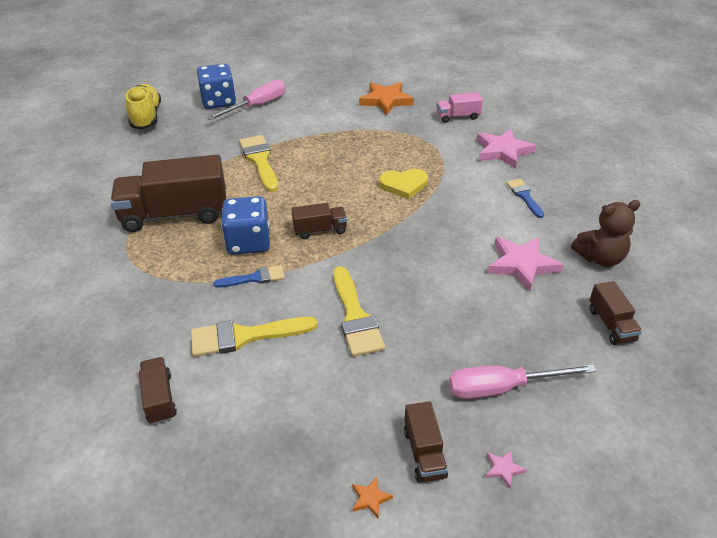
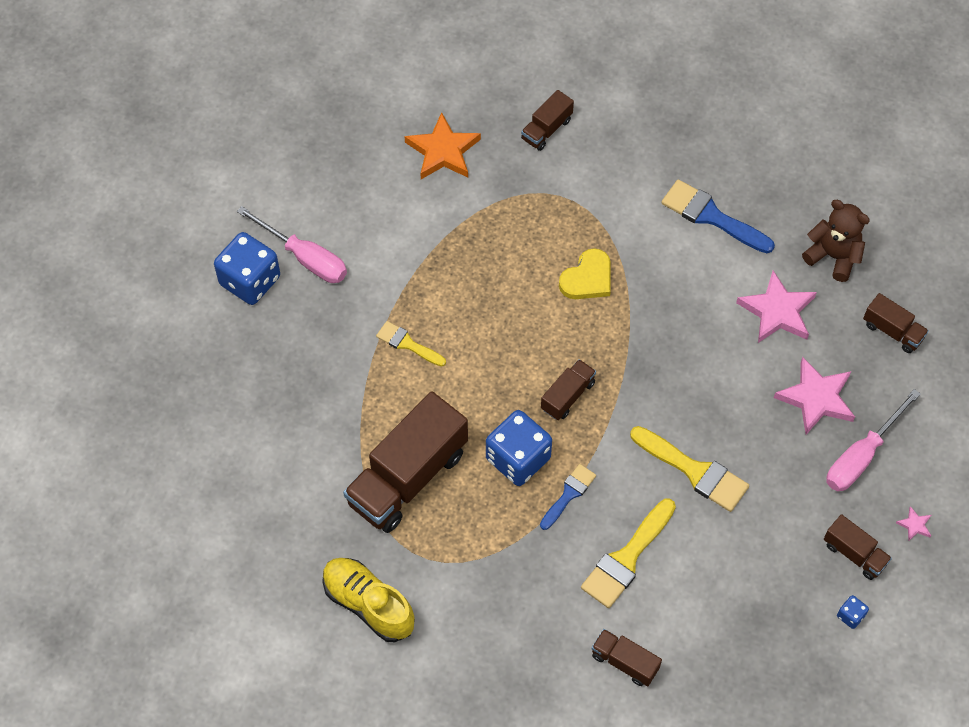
camera: 40 degrees left, 20 degrees up
yellow shoe [126,84,161,129] -> yellow shoe moved to [322,558,415,642]
pink screwdriver [207,80,286,120] -> pink screwdriver turned 120 degrees clockwise [237,206,347,283]
yellow brush [239,135,278,192] -> yellow brush [376,321,446,367], size x0.61
orange star [352,477,393,518] -> blue dice [837,595,869,629]
pink truck [437,92,483,123] -> brown truck [521,90,574,151]
pink star [477,128,536,169] -> pink star moved to [774,357,855,435]
blue brush [506,179,544,218] -> blue brush [661,179,775,253], size x1.65
brown teddy bear [571,200,640,267] -> brown teddy bear turned 90 degrees counterclockwise [802,200,870,282]

